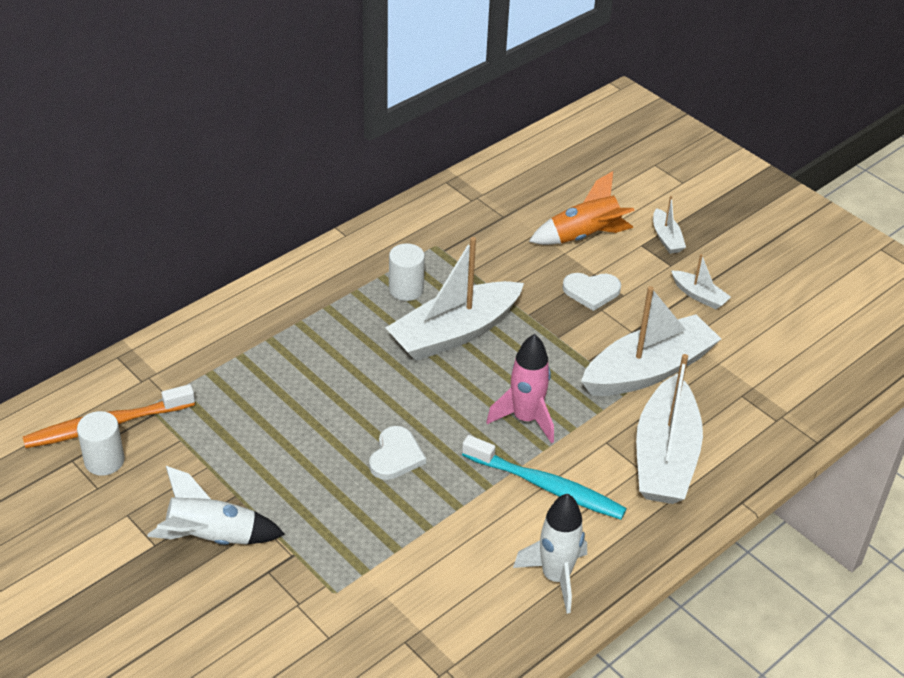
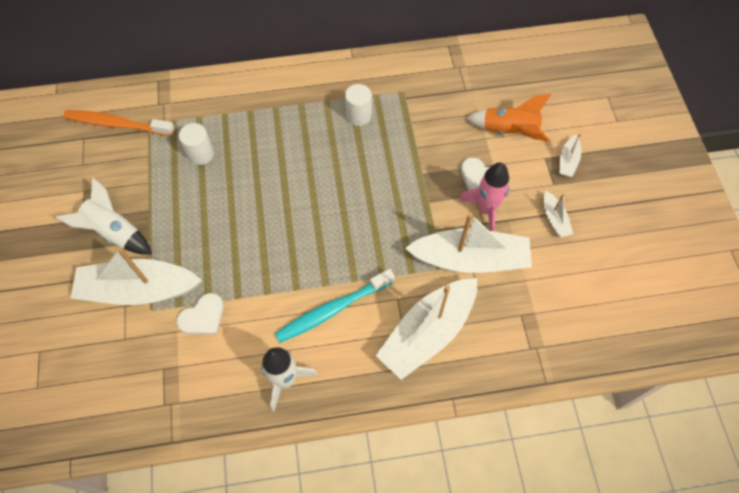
camera: 35 degrees right, 20 degrees up
white cylinder [77,411,125,476] -> white cylinder moved to [179,123,214,165]
white heart [369,426,426,480] -> white heart moved to [177,293,224,335]
white boat [386,237,524,361] -> white boat moved to [71,247,202,305]
turquoise toothbrush [462,435,627,520] -> turquoise toothbrush turned 90 degrees clockwise [275,269,395,343]
pink rocket [486,334,554,443] -> pink rocket moved to [459,162,510,231]

